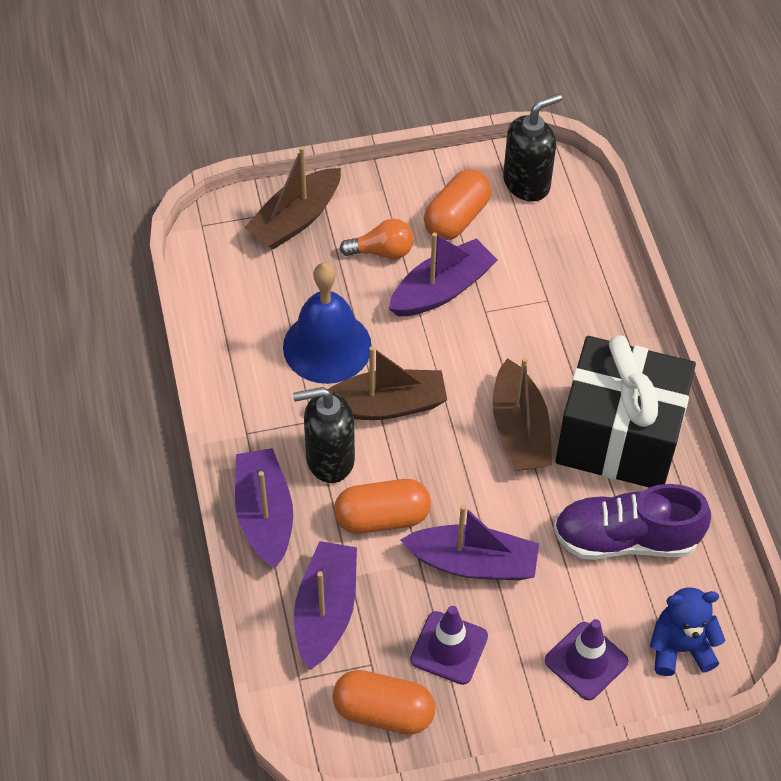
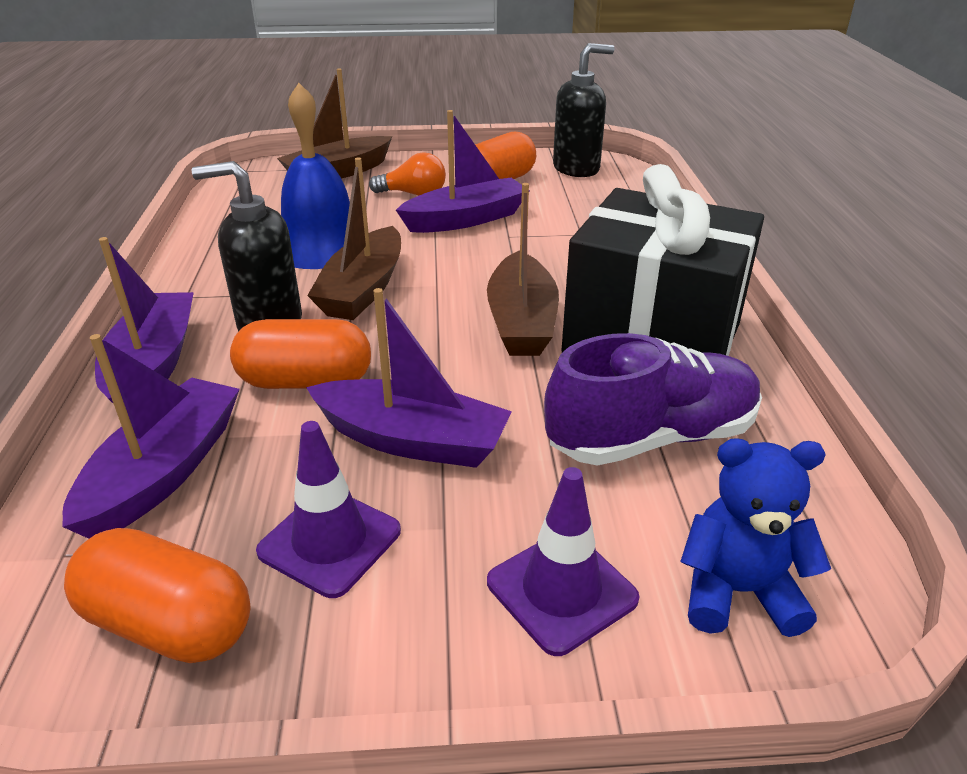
camera: 10 degrees right, 20 degrees down
brown boat [328,346,447,420] -> brown boat turned 105 degrees clockwise [307,157,401,320]
purple shoe [553,484,711,560] -> purple shoe turned 150 degrees clockwise [544,333,762,466]

